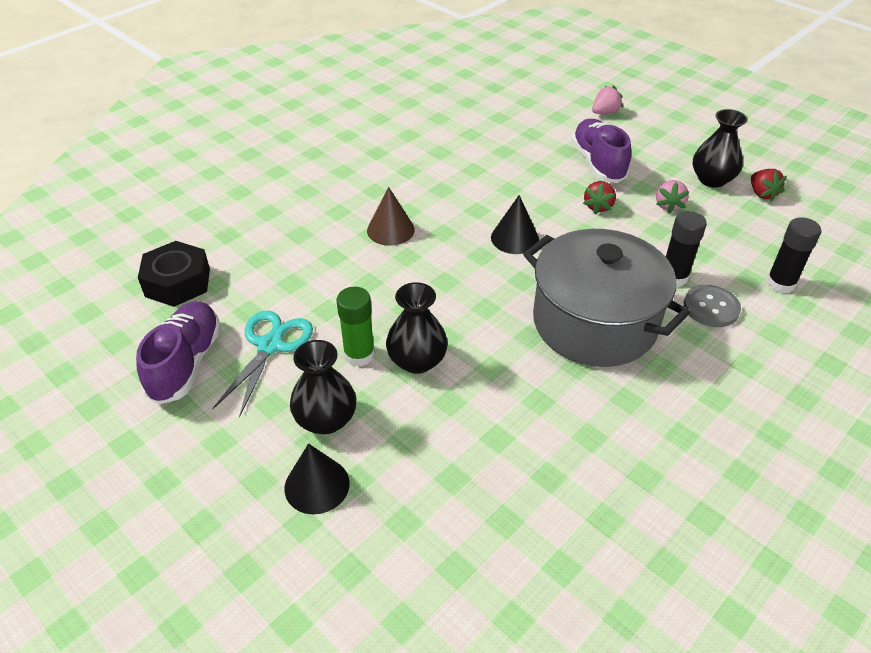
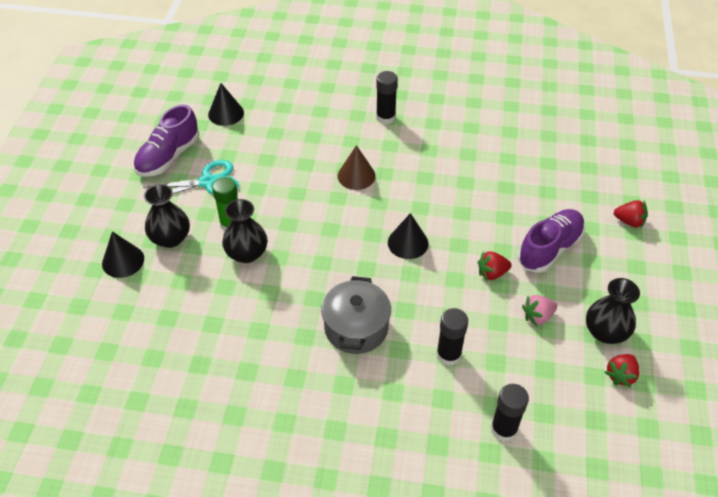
camera: 55 degrees right, 5 degrees up
purple shoe [136,301,221,404] -> purple shoe turned 150 degrees clockwise [134,104,199,177]
black nut [138,241,210,307] -> black cone [208,83,244,126]
grey pot [523,229,690,367] -> grey pot [321,276,391,354], size x0.63
pink strawberry [592,85,623,114] -> red strawberry [614,200,648,228]
grey button [684,285,741,327] -> none
none -> black glue stick [376,71,398,124]

